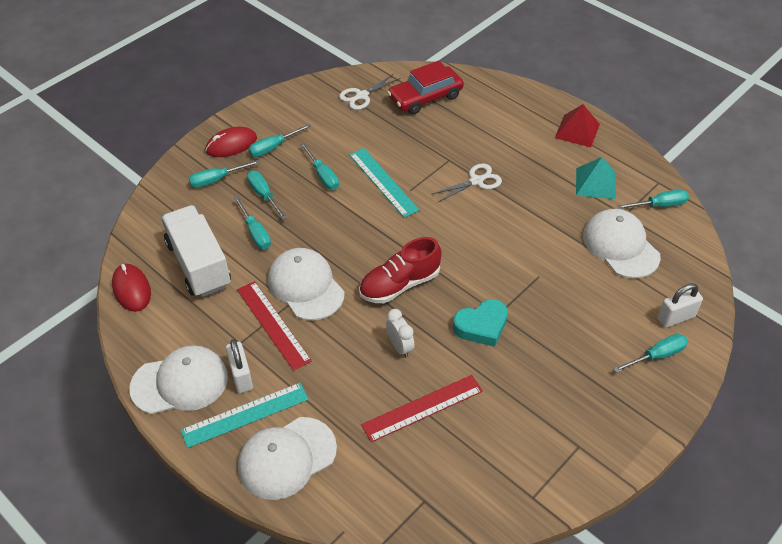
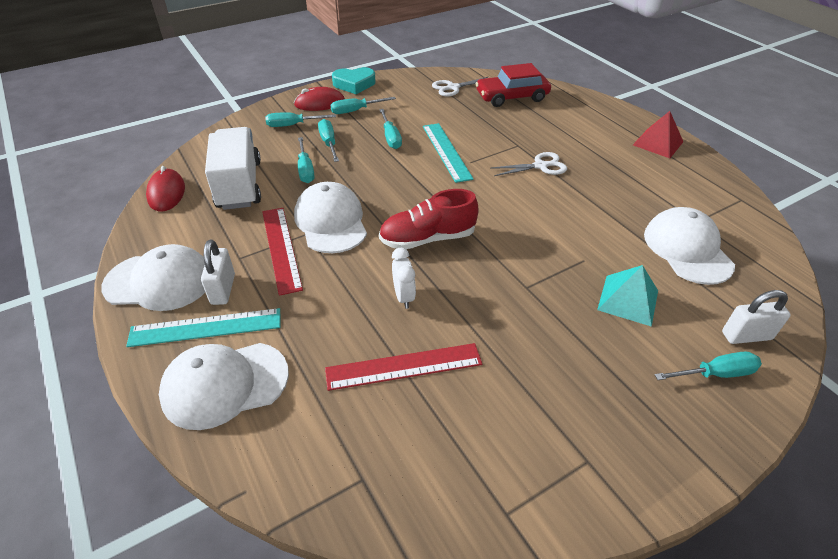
camera: 15 degrees right, 5 degrees down
turquoise heart [453,299,508,347] -> turquoise heart moved to [332,67,376,94]
turquoise pyramid [576,157,616,199] -> turquoise pyramid moved to [597,265,658,327]
turquoise screwdriver [617,189,689,209] -> none

